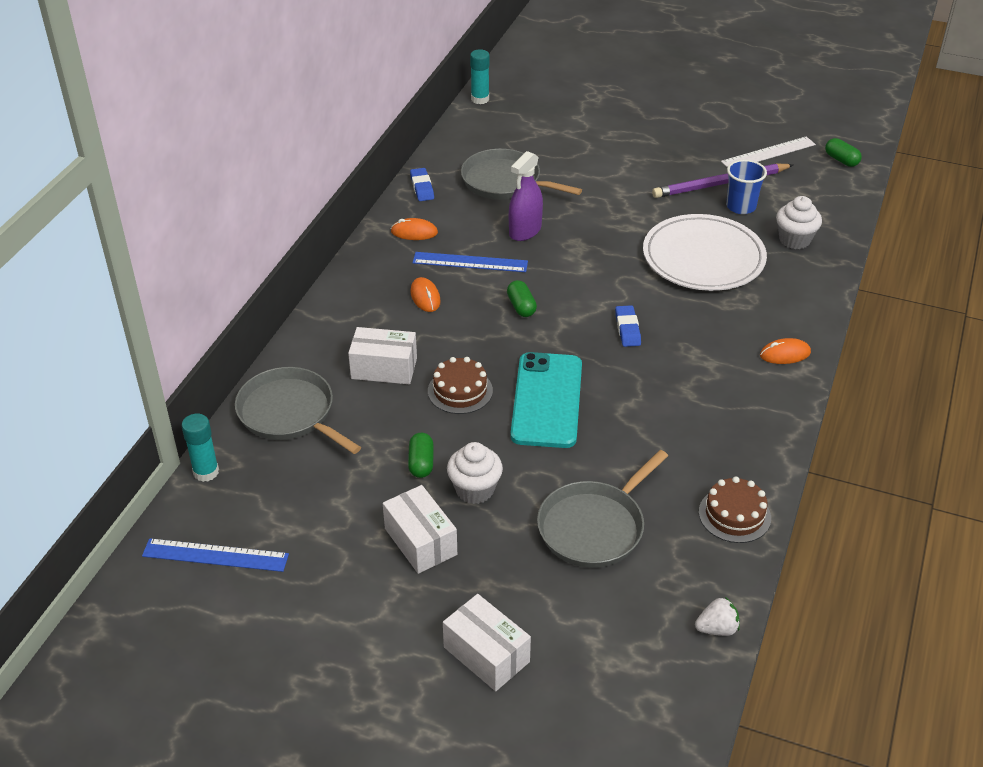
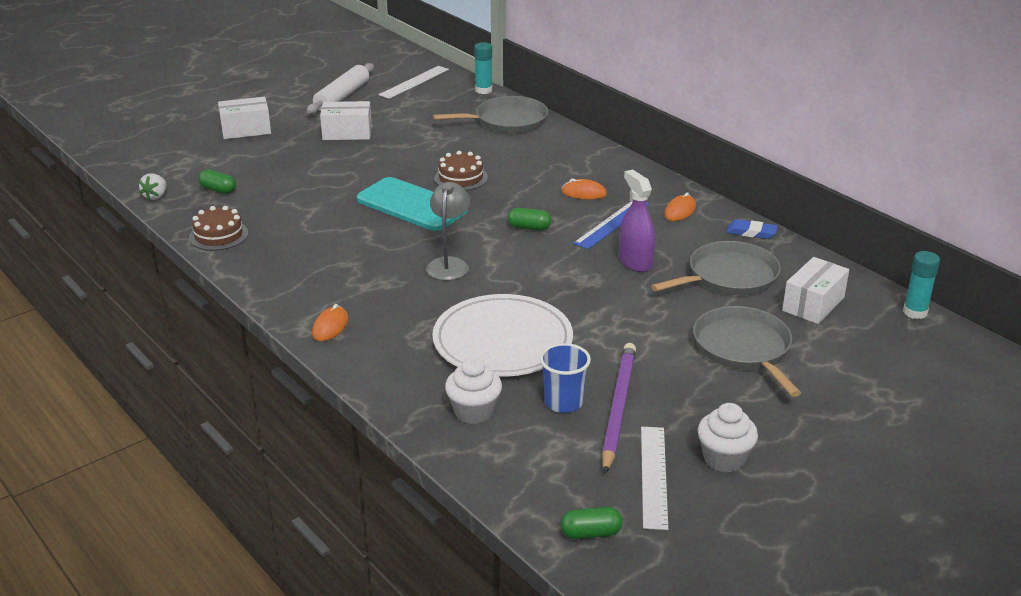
camera: 120 degrees right, 10 degrees down
blue ruler [142,538,289,572] -> white ruler [379,66,449,99]
white box [348,327,417,384] -> white box moved to [782,257,849,324]
green capsule [408,433,434,478] -> green capsule moved to [198,169,236,194]
white cupcake [447,442,503,504] -> white cupcake moved to [698,403,758,472]
grey pan [537,450,668,568] -> grey pan moved to [693,306,801,397]
blue eraser [615,305,641,347] -> grey lamp [426,182,470,280]
none -> white rolling pin [307,63,374,114]

